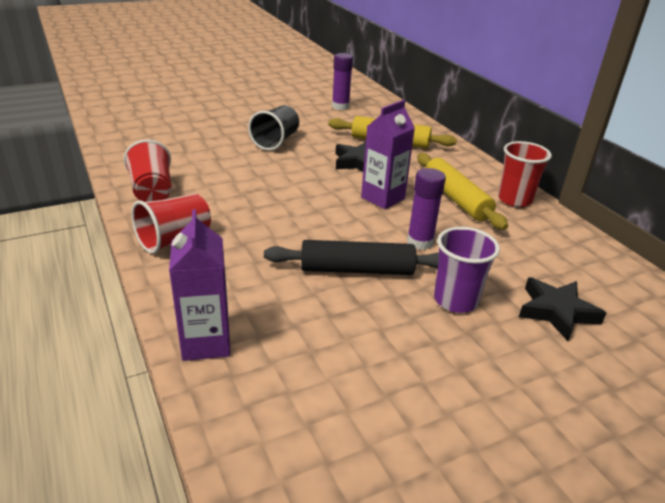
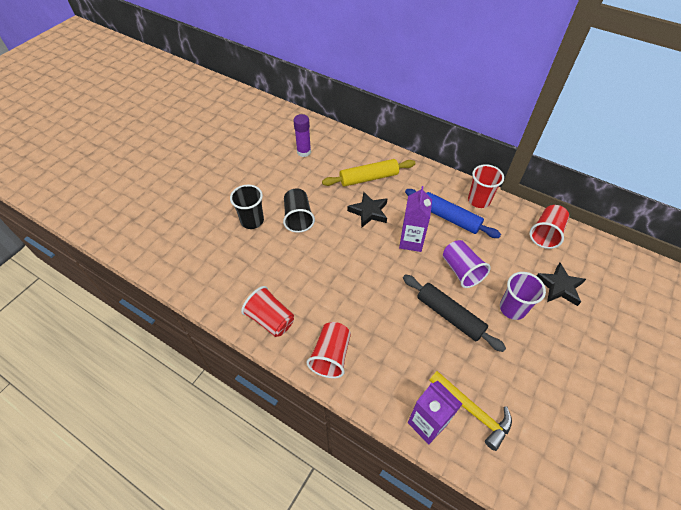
camera: 30 degrees left, 20 degrees up
black rolling pin [264,240,439,275] -> black rolling pin turned 75 degrees clockwise [403,274,506,352]
purple glue stick [407,168,446,250] -> purple cup [443,240,491,288]
yellow rolling pin [417,153,508,230] -> blue rolling pin [405,189,501,238]
none -> black cup [230,185,264,229]
none -> yellow hammer [429,371,512,451]
none -> red cup [529,205,569,249]

